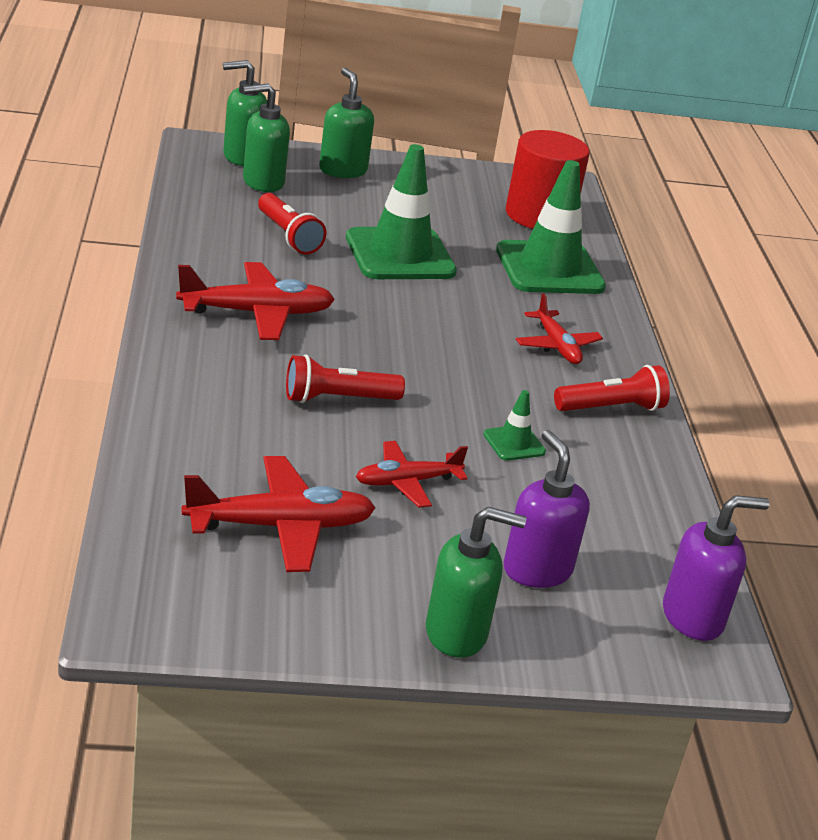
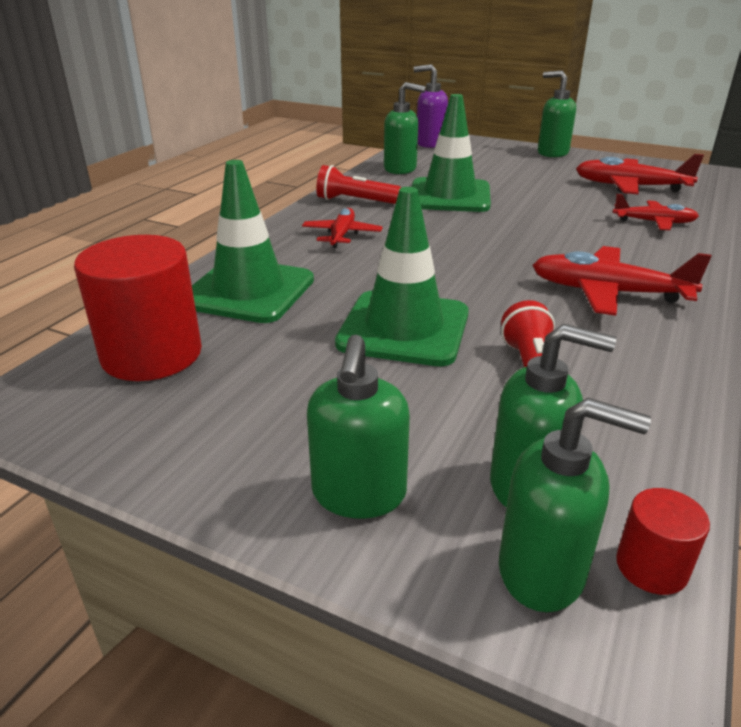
camera: 145 degrees left, 0 degrees up
red flashlight [286,355,405,403] -> none
red plane [356,441,468,508] -> red plane moved to [613,194,699,230]
green traffic cone [483,390,546,461] -> green traffic cone [412,94,491,212], size x2.27
purple soap dispenser [504,430,590,588] -> none
none -> green soap dispenser [384,82,426,174]
none -> red cylinder [616,488,710,595]

